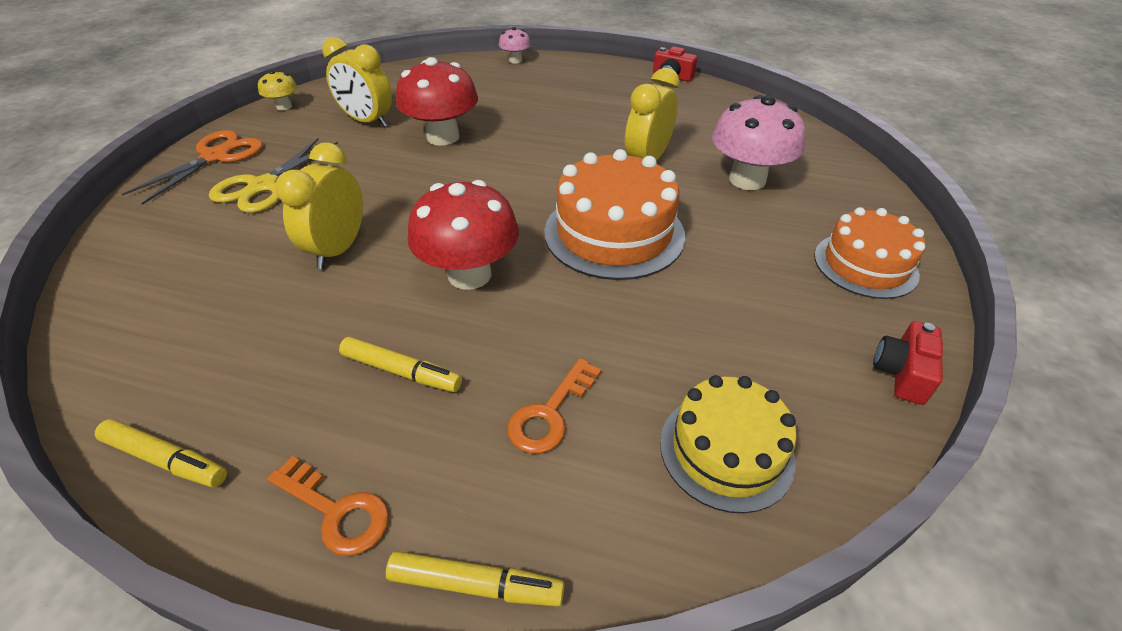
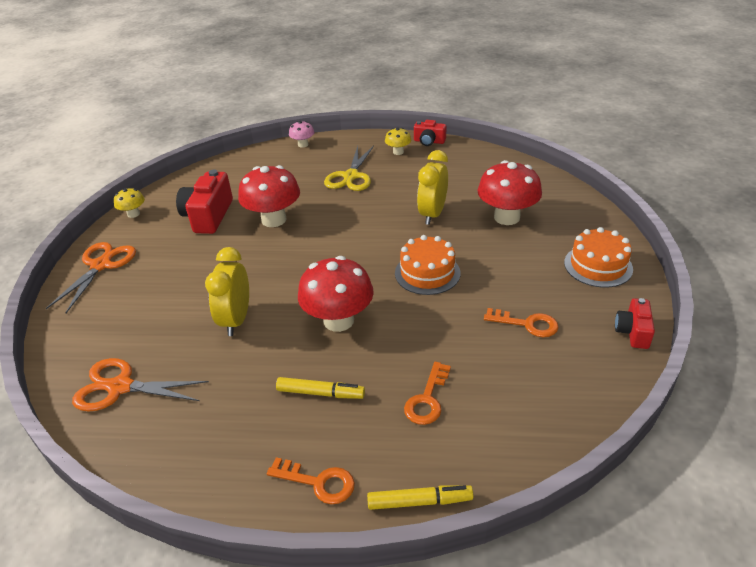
camera: 10 degrees left, 5 degrees down
yellow marker [95,419,227,487] -> none
yellow scissors [209,138,338,213] -> yellow scissors moved to [324,146,374,191]
yellow clock [322,37,392,127] -> red camera [176,170,233,234]
orange cake [544,149,685,280] -> orange cake [395,235,461,295], size x0.66
yellow cake [660,375,797,513] -> none
pink mushroom [712,95,806,190] -> red mushroom [477,160,542,225]
none -> orange scissors [72,358,209,412]
none -> yellow mushroom [385,128,411,155]
none -> orange key [484,308,559,337]

